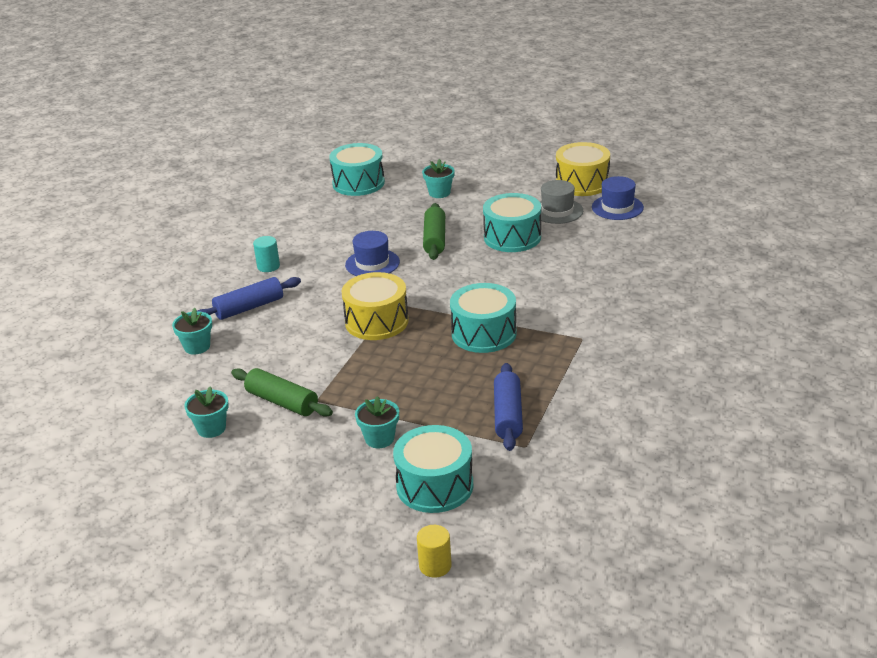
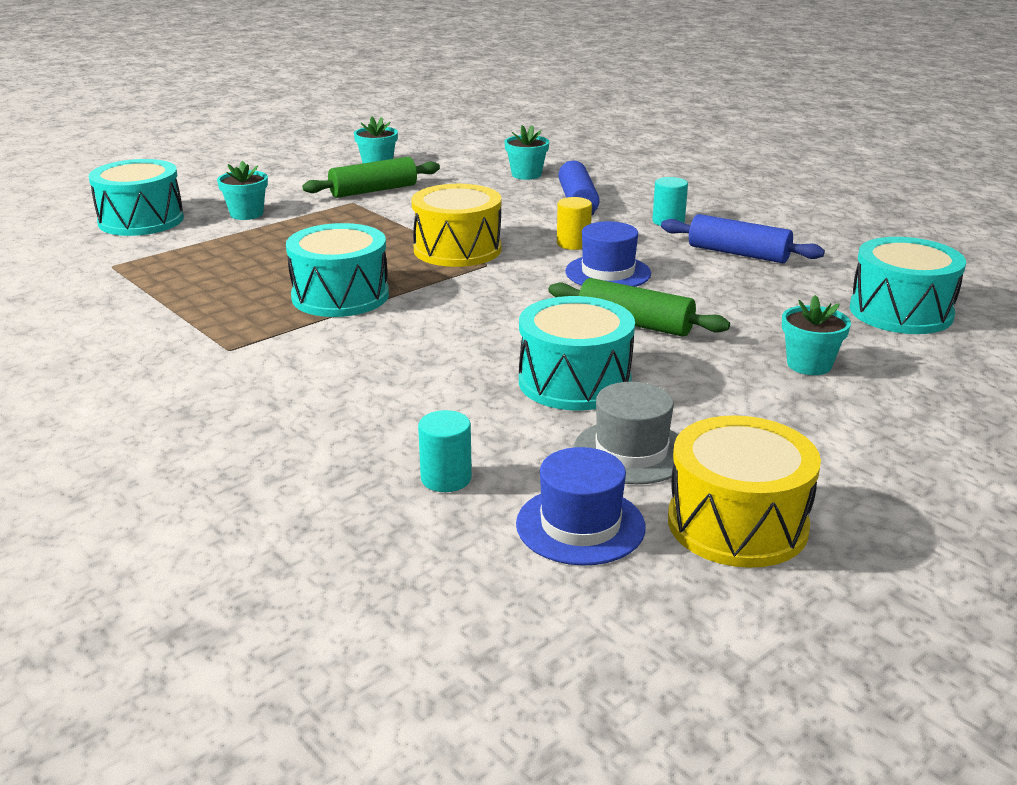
camera: 115 degrees right, 5 degrees down
yellow cylinder [417,525,452,578] -> yellow cylinder moved to [557,197,592,250]
blue rolling pin [494,363,523,451] -> blue rolling pin moved to [661,214,825,263]
none -> turquoise cylinder [418,410,472,492]

